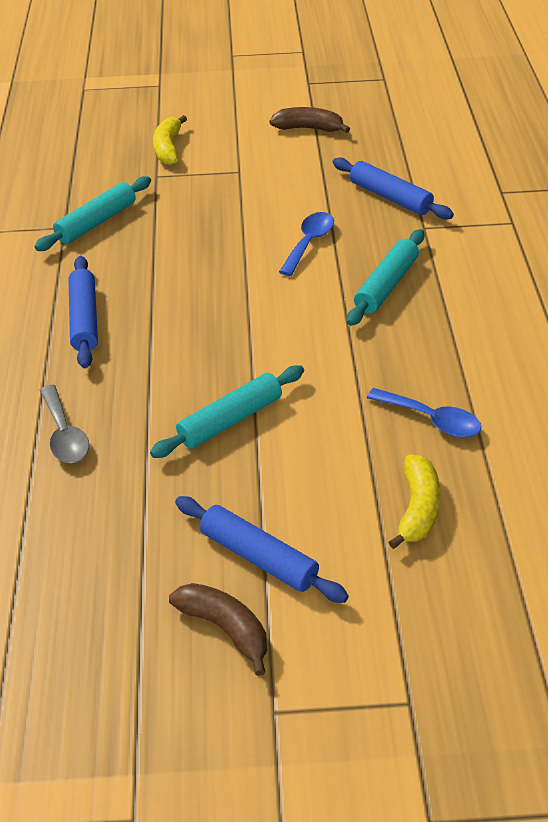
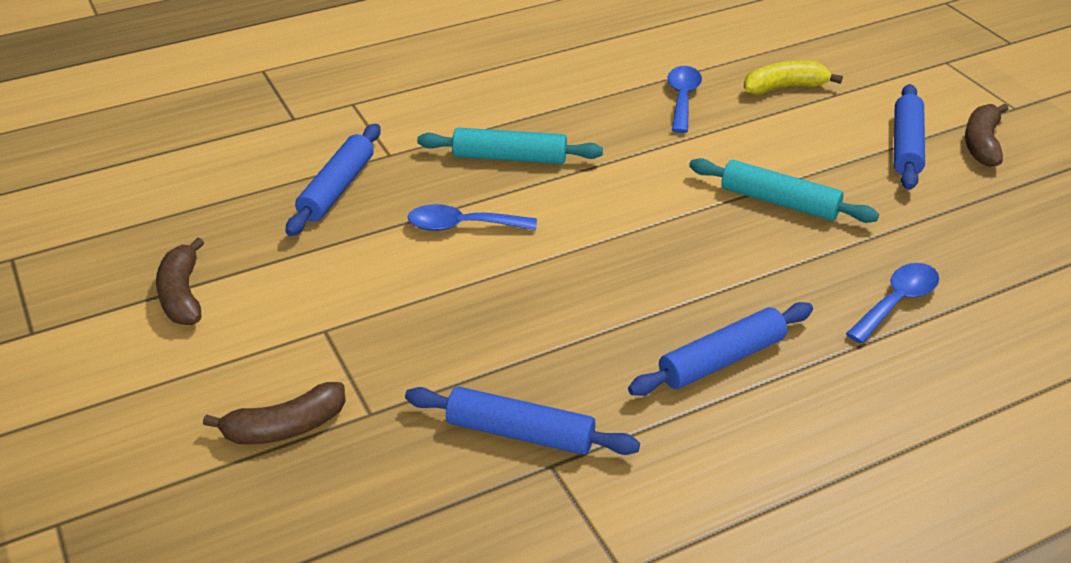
camera: 115 degrees left, 5 degrees down
turquoise rolling pin [35,176,151,251] -> blue rolling pin [405,386,640,455]
grey spoon [40,385,89,463] -> blue spoon [846,263,939,344]
yellow banana [153,115,187,165] -> brown banana [203,382,345,444]

